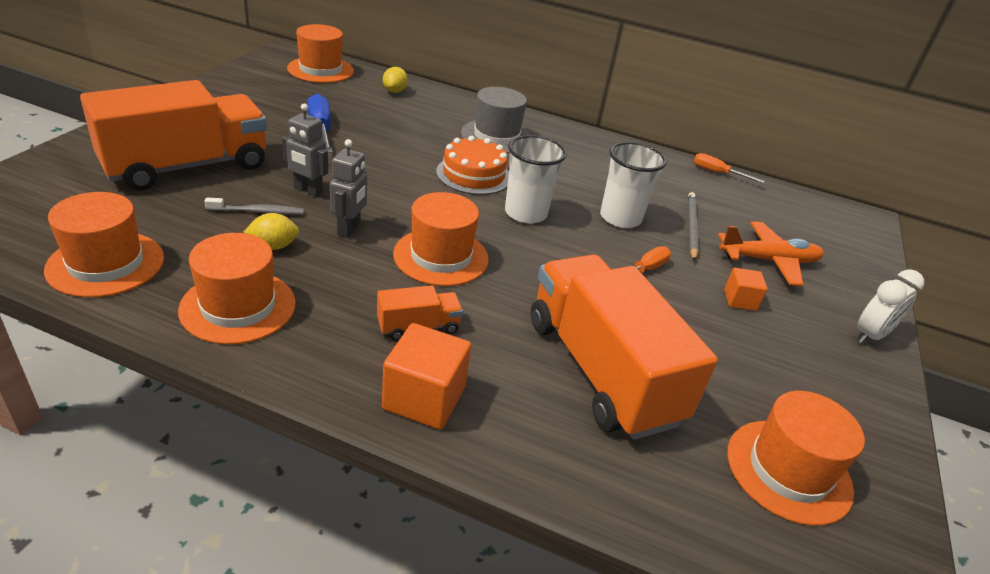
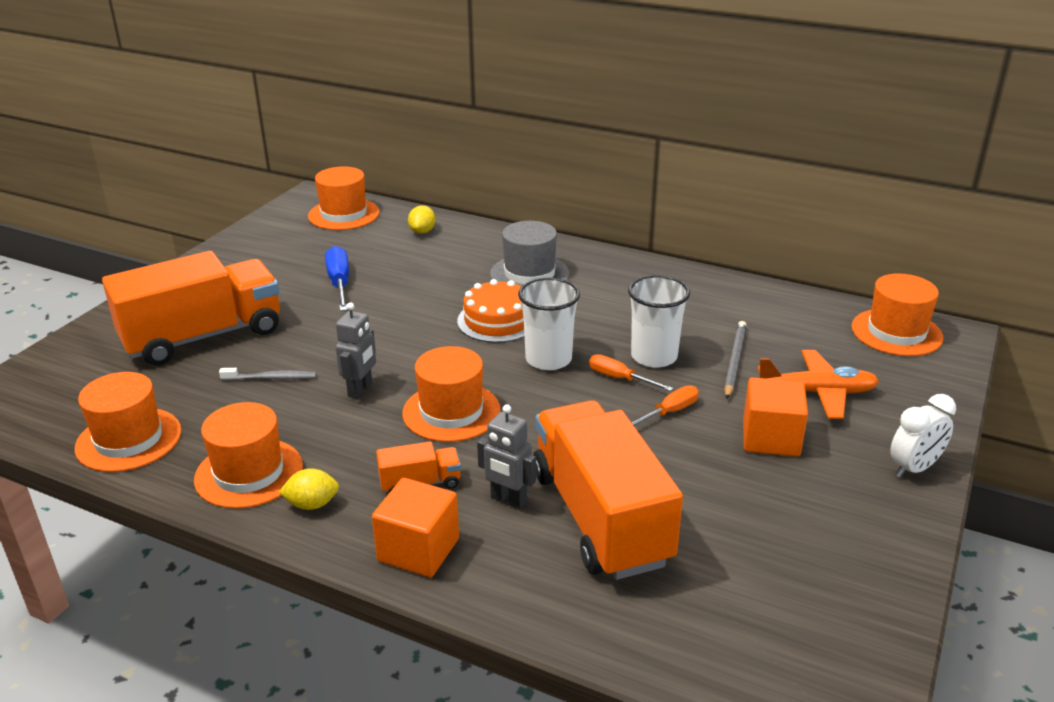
camera: 10 degrees right, 5 degrees down
yellow lemon [244,213,299,250] -> yellow lemon moved to [278,468,339,510]
grey robot [282,103,328,197] -> grey robot moved to [477,404,536,509]
orange screwdriver [694,153,765,183] -> orange screwdriver moved to [589,354,673,391]
orange cube [724,268,768,311] -> orange cube [743,377,808,457], size x1.74
orange hat [727,391,865,526] -> orange hat moved to [852,273,943,356]

